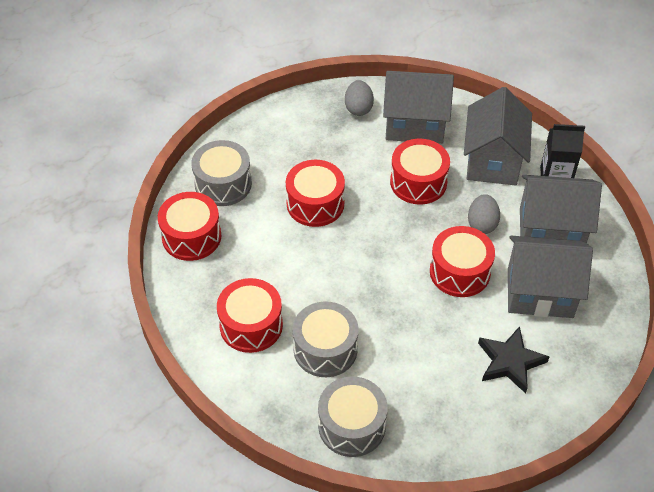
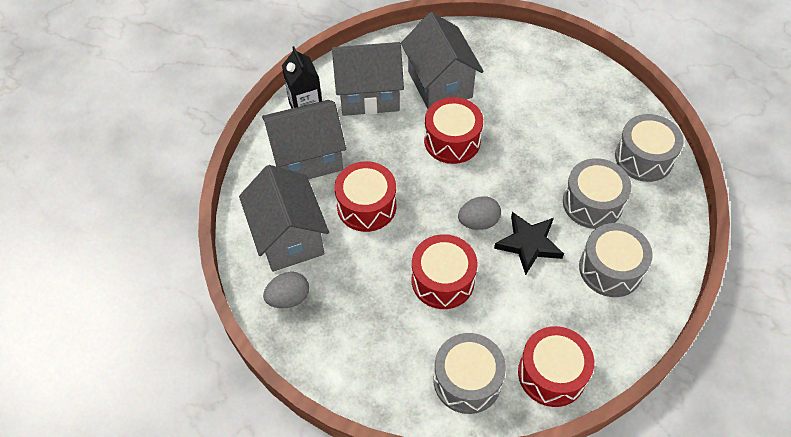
camera: 115 degrees left, 5 degrees up
red drum [217,278,283,353] -> grey drum [579,223,653,297]
grey egg [468,194,500,234] -> grey egg moved to [458,196,501,230]
black star [478,326,549,393] -> black star moved to [494,212,564,275]
grey house [520,175,602,243] -> grey house turned 75 degrees counterclockwise [332,42,404,116]

